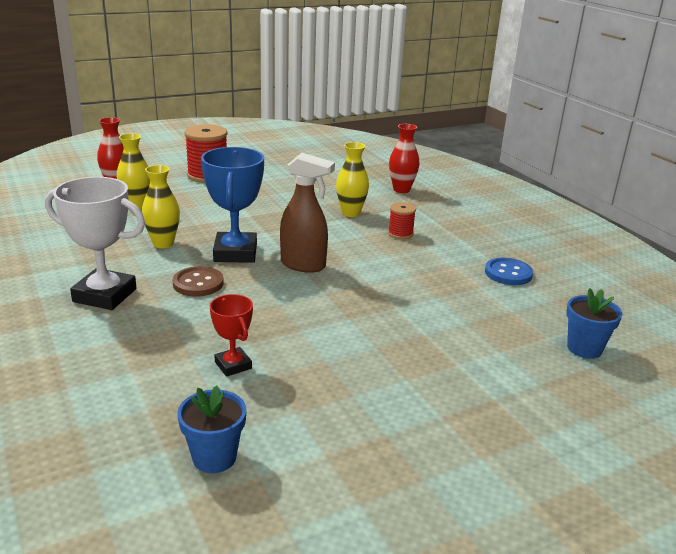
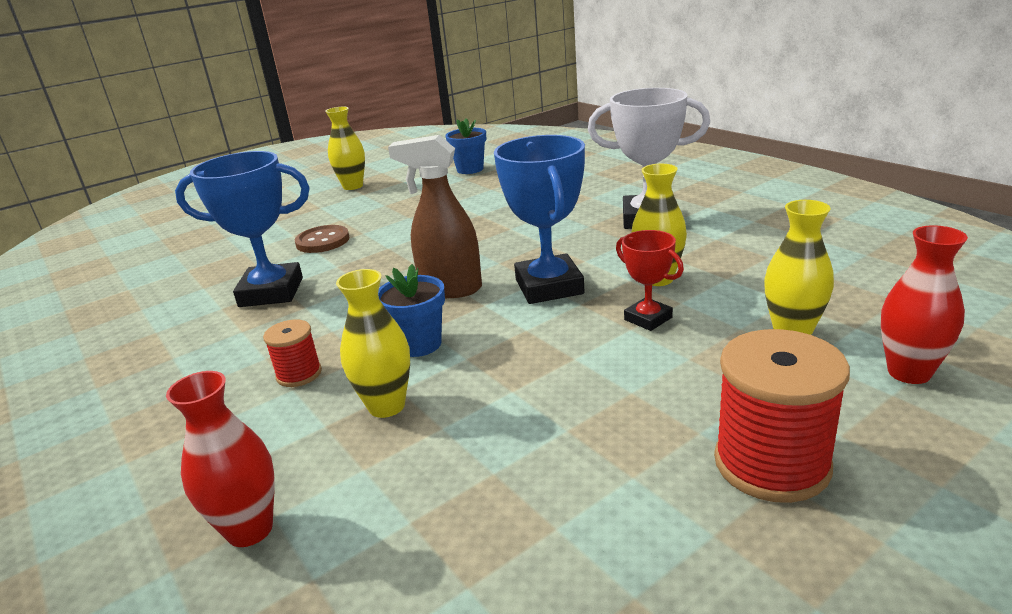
camera: 175 degrees right, 0 degrees up
brown button [173,266,224,297] -> brown button moved to [295,225,350,253]
red trophy [209,294,253,377] -> red trophy moved to [616,230,684,331]
blue button [485,257,533,285] -> none
blue flower pot [566,288,622,359] -> blue flower pot moved to [378,264,445,357]
none -> blue trophy [175,151,310,307]
none -> yellow vase [325,107,365,190]

